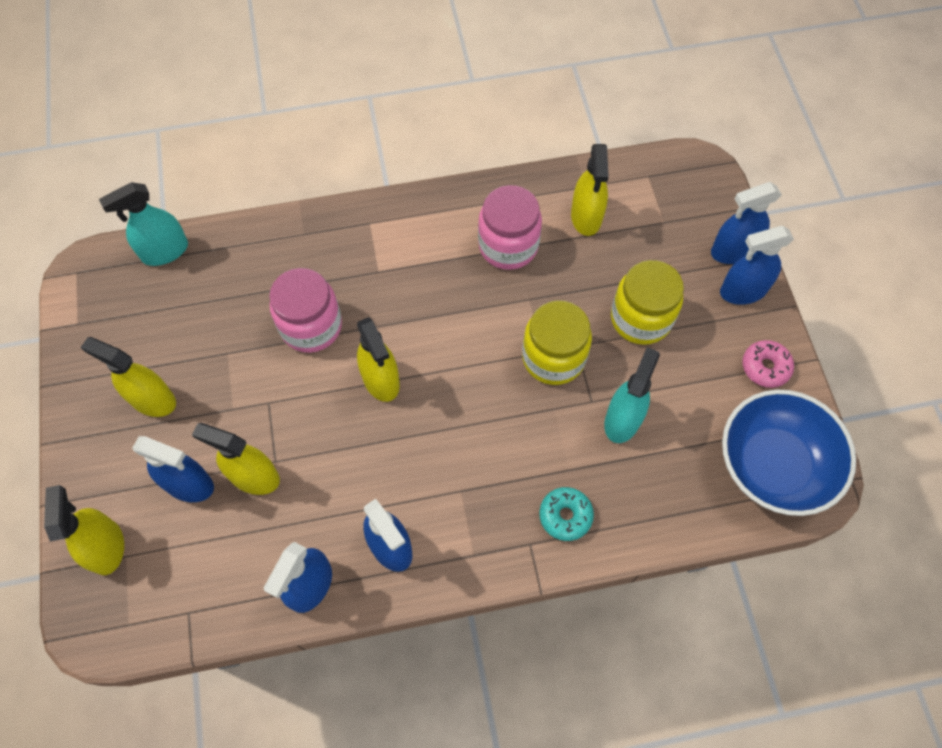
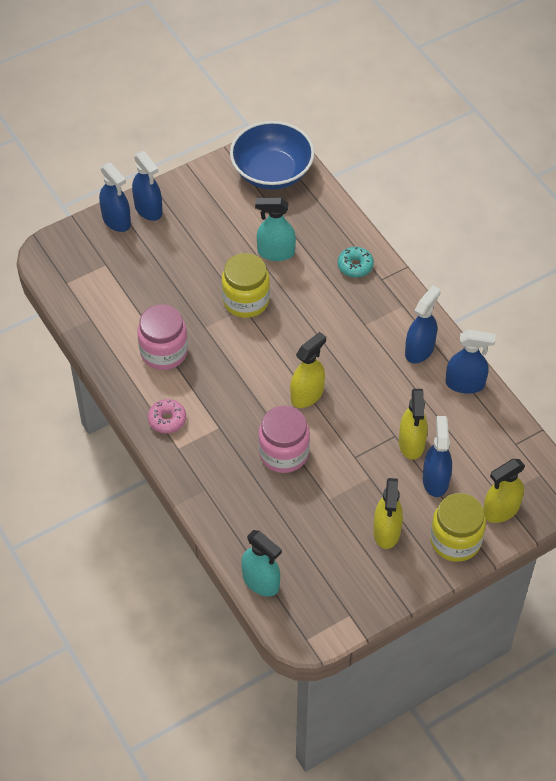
camera: 110 degrees left, 10 degrees down
yellow spray bottle [571,144,609,236] -> none
yellow jar [611,260,684,345] -> yellow jar moved to [430,493,486,562]
pink donut [742,340,794,388] -> pink donut moved to [148,399,186,434]

